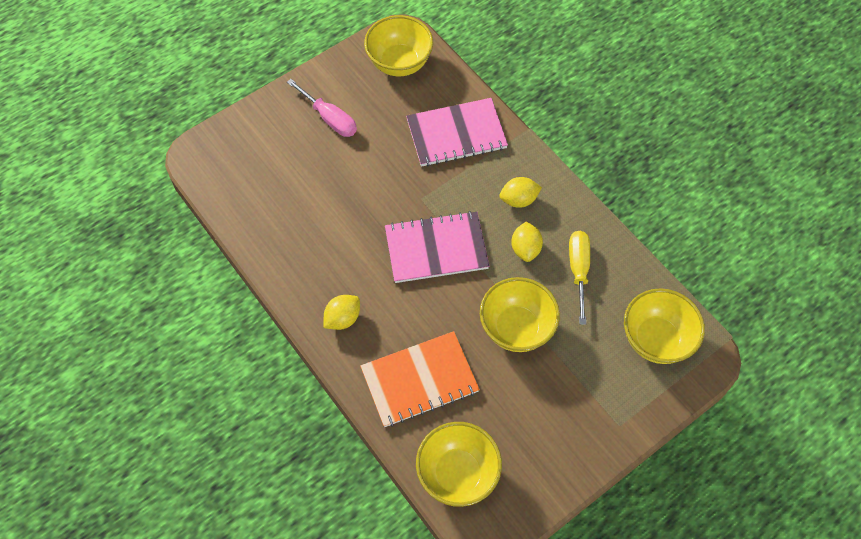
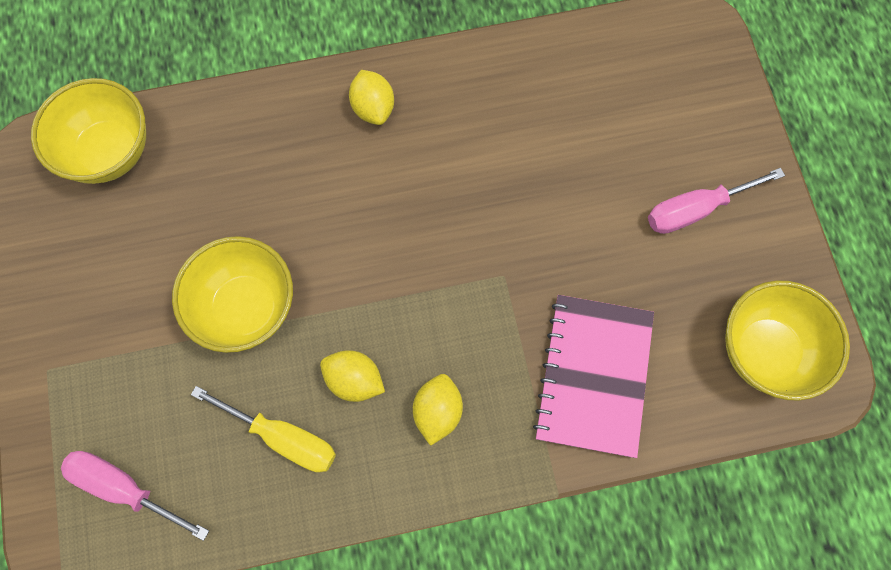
camera: 115 degrees right, 10 degrees up
orange notebook [360,331,480,427] -> none
pink notebook [385,211,489,283] -> none
yellow bowl [624,288,705,364] -> pink screwdriver [61,451,209,541]

